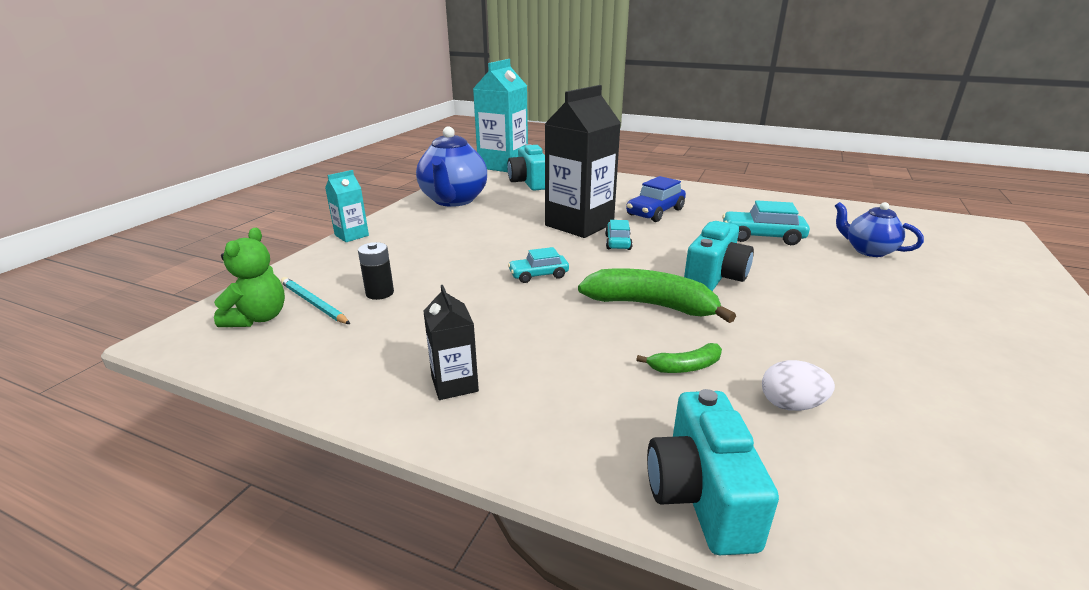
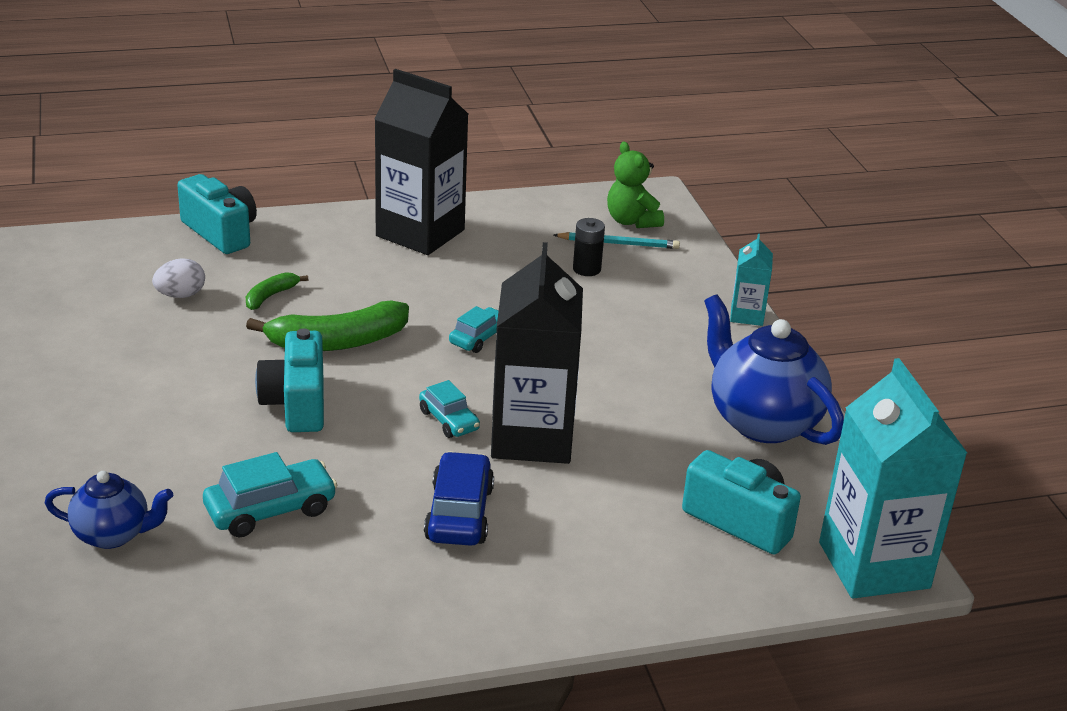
camera: 140 degrees right, 5 degrees up
black carton [424,285,479,400] -> black carton [374,69,468,255], size x2.10

